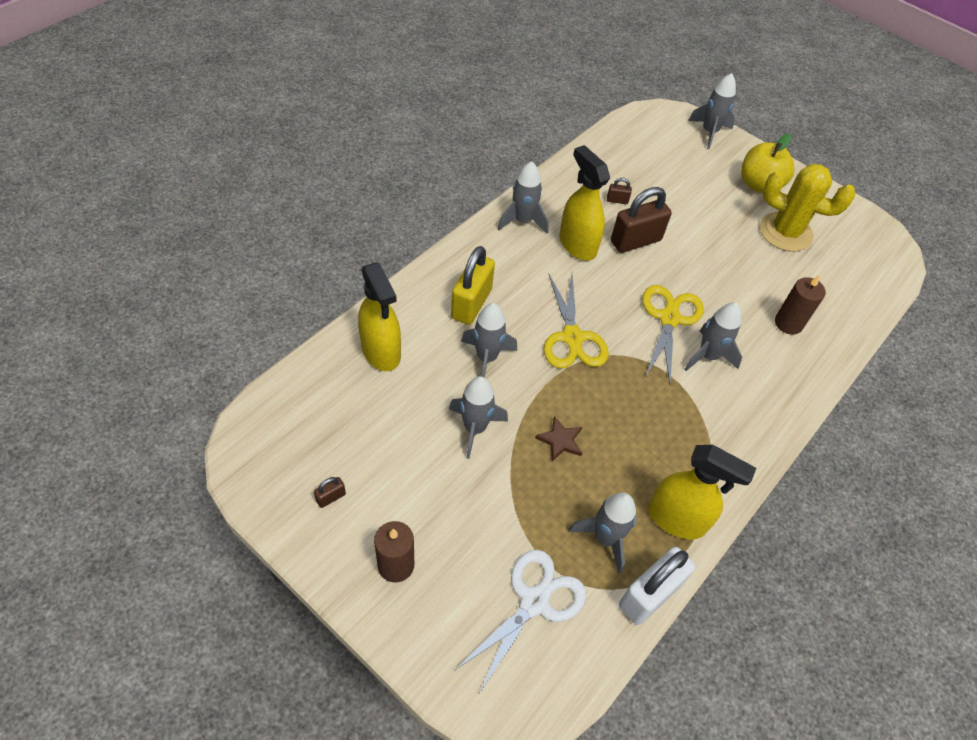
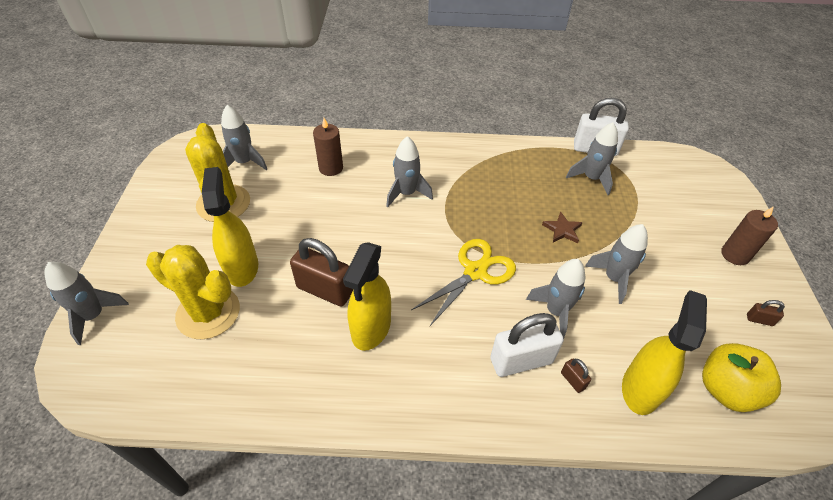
camera: 125 degrees left, 5 degrees down
yellow padlock [451,246,495,325] -> white padlock [490,313,564,377]
white scissors [454,550,586,695] -> none
grey rocket [498,161,549,234] -> grey rocket moved to [221,105,267,170]
brown padlock [607,178,632,204] -> brown padlock moved to [561,359,591,393]
yellow scissors [642,285,704,384] -> none
yellow spray bottle [648,445,756,539] -> yellow spray bottle moved to [202,167,258,287]
yellow apple [741,134,794,193] -> yellow apple moved to [702,343,781,412]
none -> yellow cactus [146,245,240,339]

